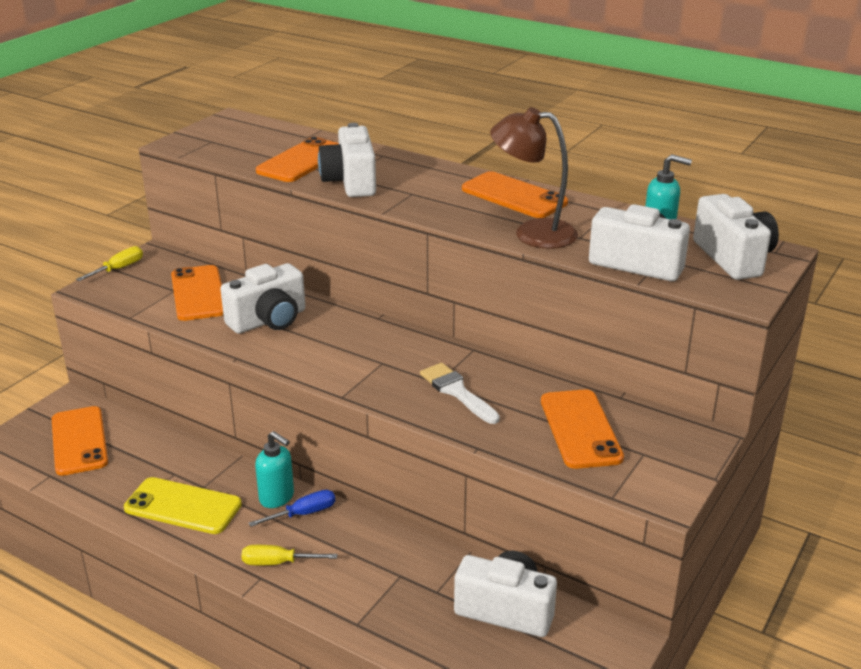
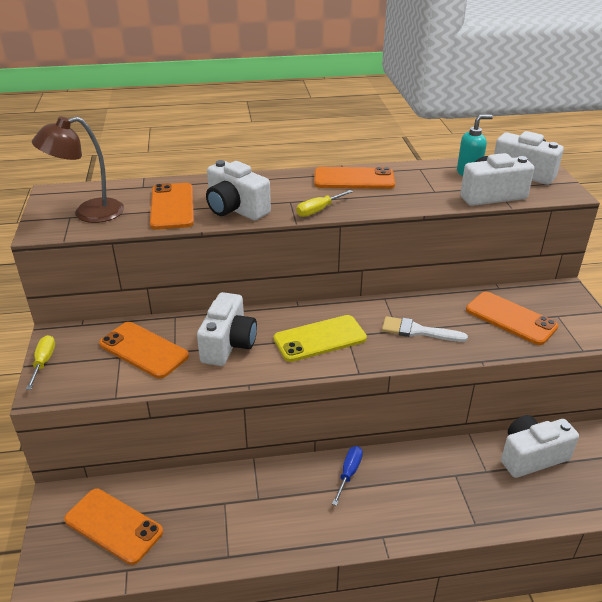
camera: 40 degrees left, 5 degrees up
yellow phone [124,477,242,534] -> yellow phone moved to [273,315,367,362]
yellow screwdriver [241,545,337,565] -> yellow screwdriver moved to [296,190,353,217]
turquoise soap dispenser [255,431,294,508] -> none
brown lamp [490,107,578,249] -> brown lamp moved to [32,117,124,223]

